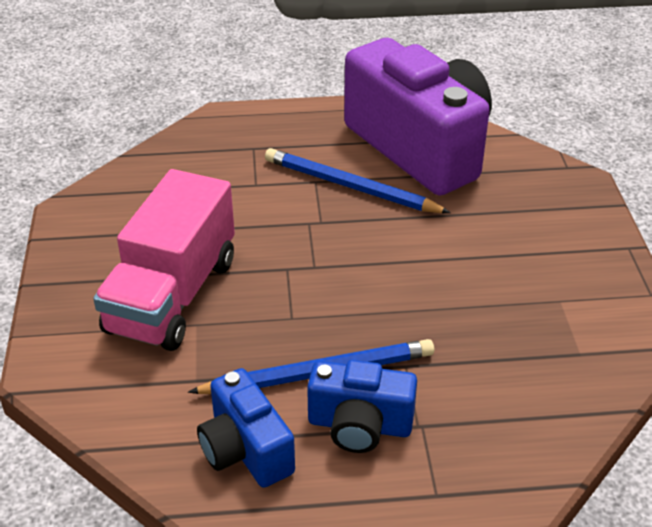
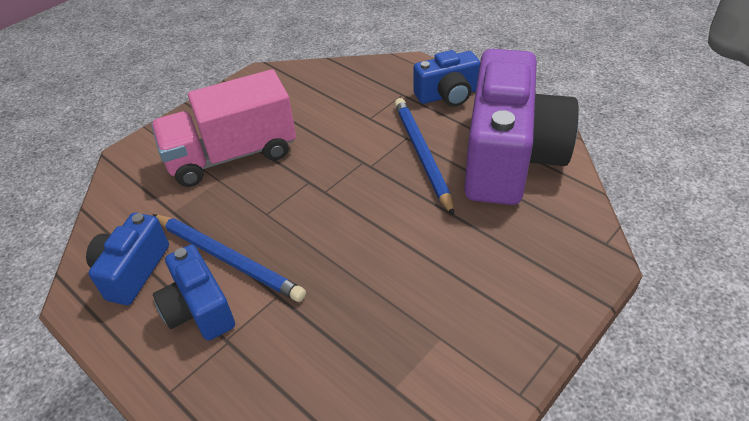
camera: 50 degrees right, 5 degrees up
none -> blue camera [413,50,480,107]

